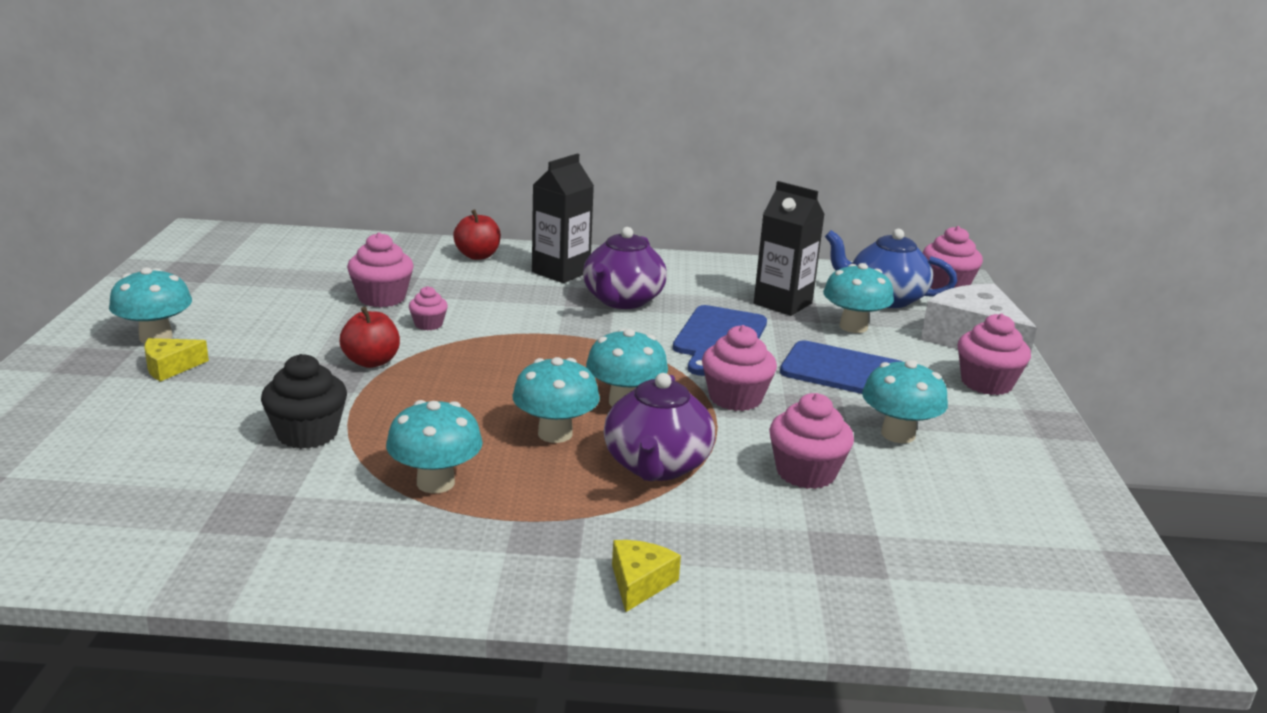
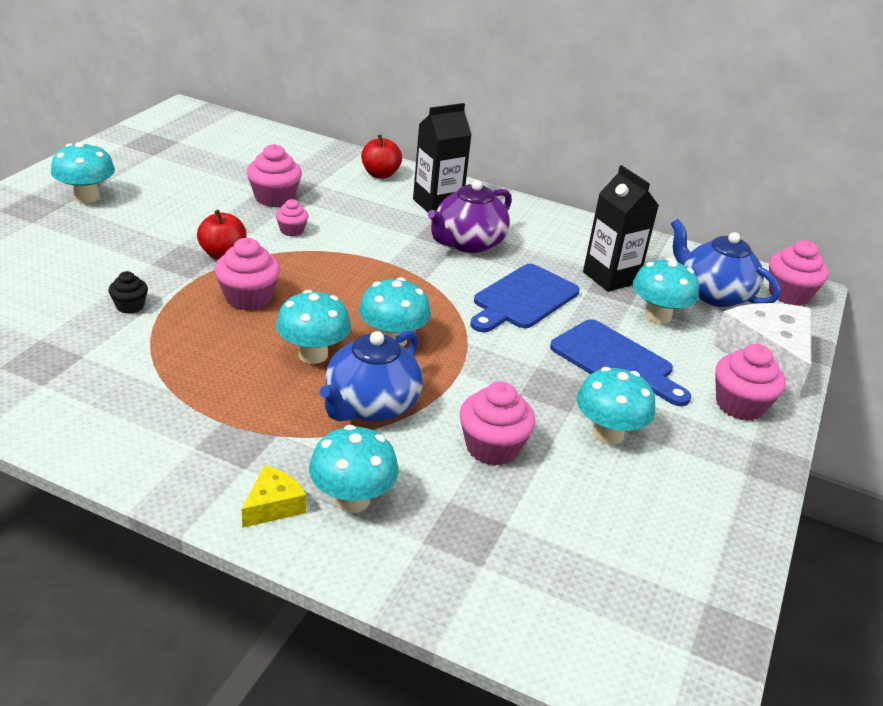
camera: 20 degrees right, 10 degrees up
yellow cheese [144,338,209,382] -> none
black cupcake [261,354,347,449] -> black cupcake [108,271,148,314], size x0.57
turquoise mushroom [386,400,483,493] -> turquoise mushroom moved to [309,425,398,513]
purple teapot [604,373,715,481] -> blue teapot [320,330,423,422]
pink cupcake [702,325,777,411] -> pink cupcake moved to [215,238,280,311]

